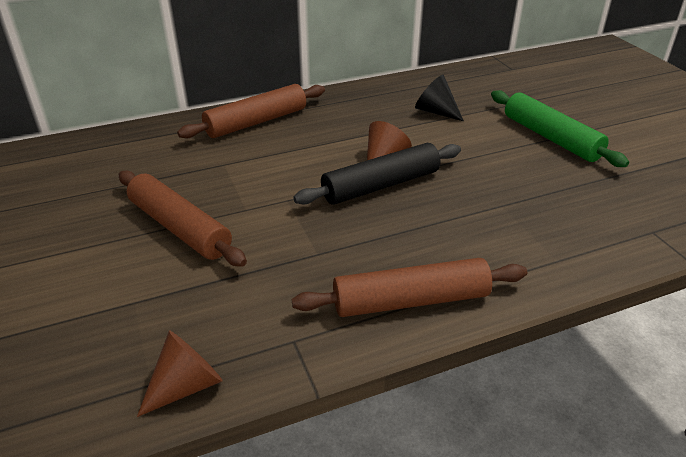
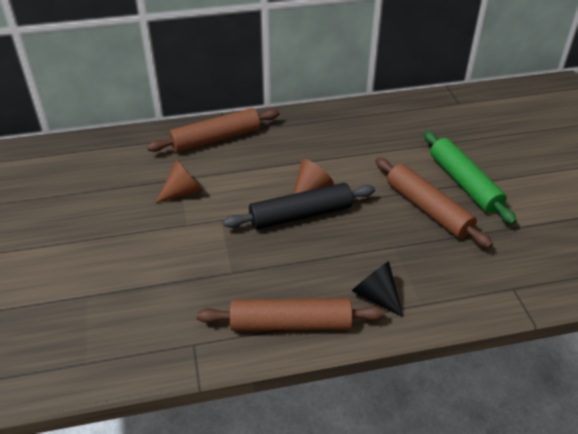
camera: 10 degrees right, 5 degrees up
brown rolling pin [119,170,247,267] -> brown rolling pin moved to [375,158,493,248]
brown cone [137,330,223,417] -> brown cone moved to [156,160,203,203]
black cone [415,75,464,121] -> black cone moved to [352,261,403,317]

